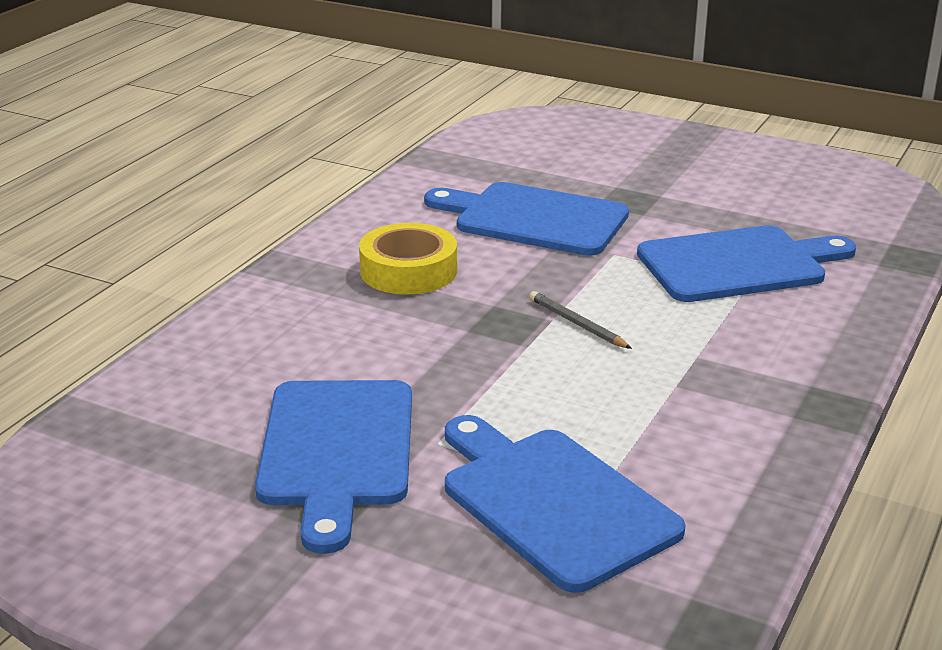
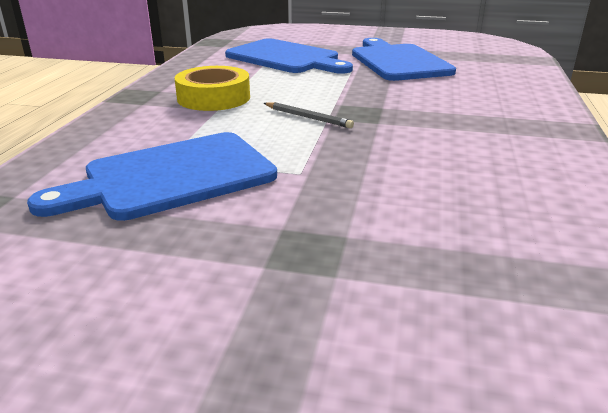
camera: 165 degrees right, 0 degrees up
yellow tape [359,223,457,294] -> yellow tape moved to [174,66,250,111]
blue cutting board [424,182,629,256] -> none

